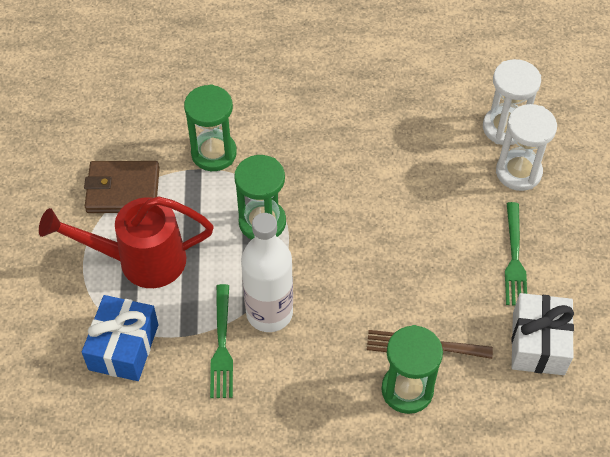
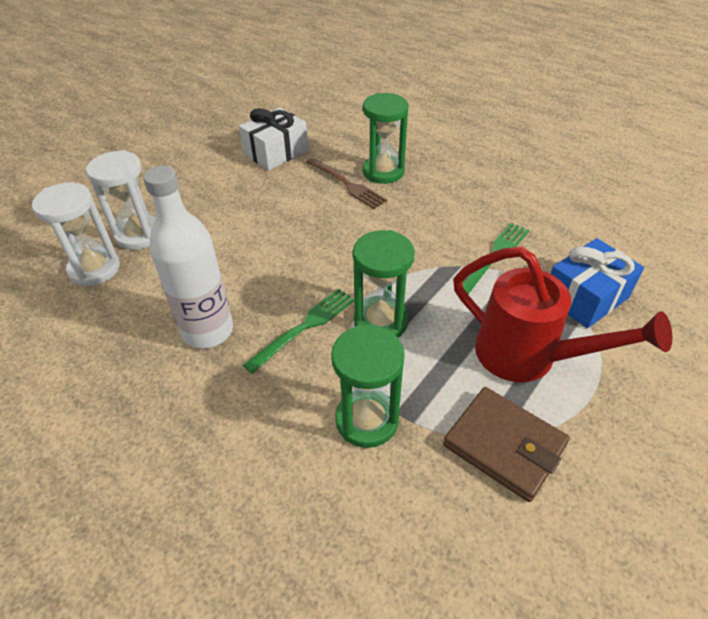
camera: 140 degrees left, 10 degrees down
white bottle [241,213,293,332] -> white bottle moved to [143,166,233,349]
green fork [505,202,527,306] -> green fork moved to [243,288,354,374]

